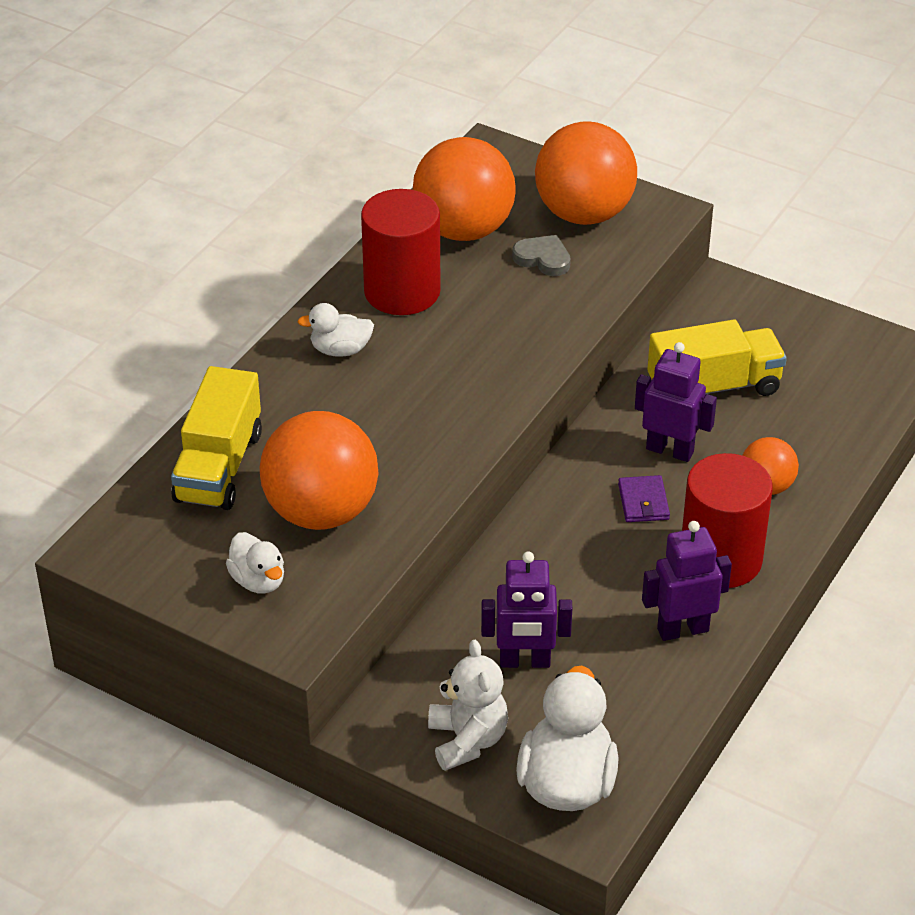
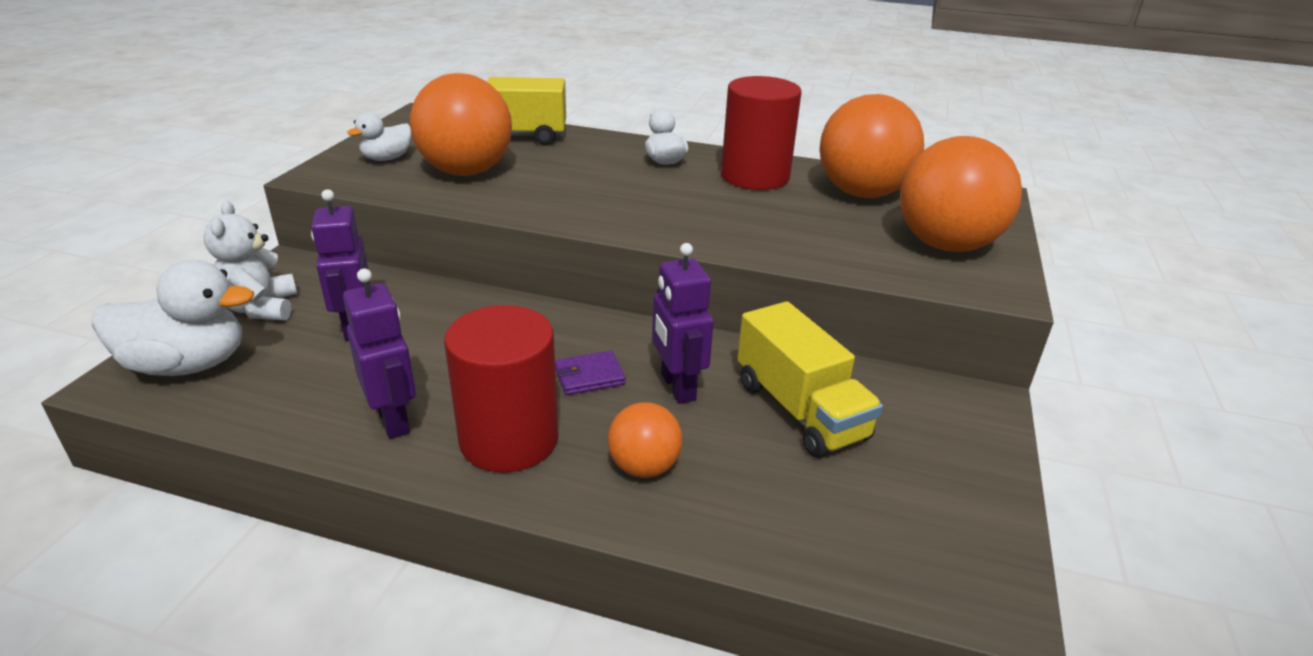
camera: 75 degrees right, 10 degrees down
white teddy bear [428,640,508,771] -> white teddy bear turned 105 degrees clockwise [203,201,297,320]
grey heart [512,235,571,276] -> none
purple robot [635,342,717,462] -> purple robot turned 150 degrees clockwise [652,243,714,404]

